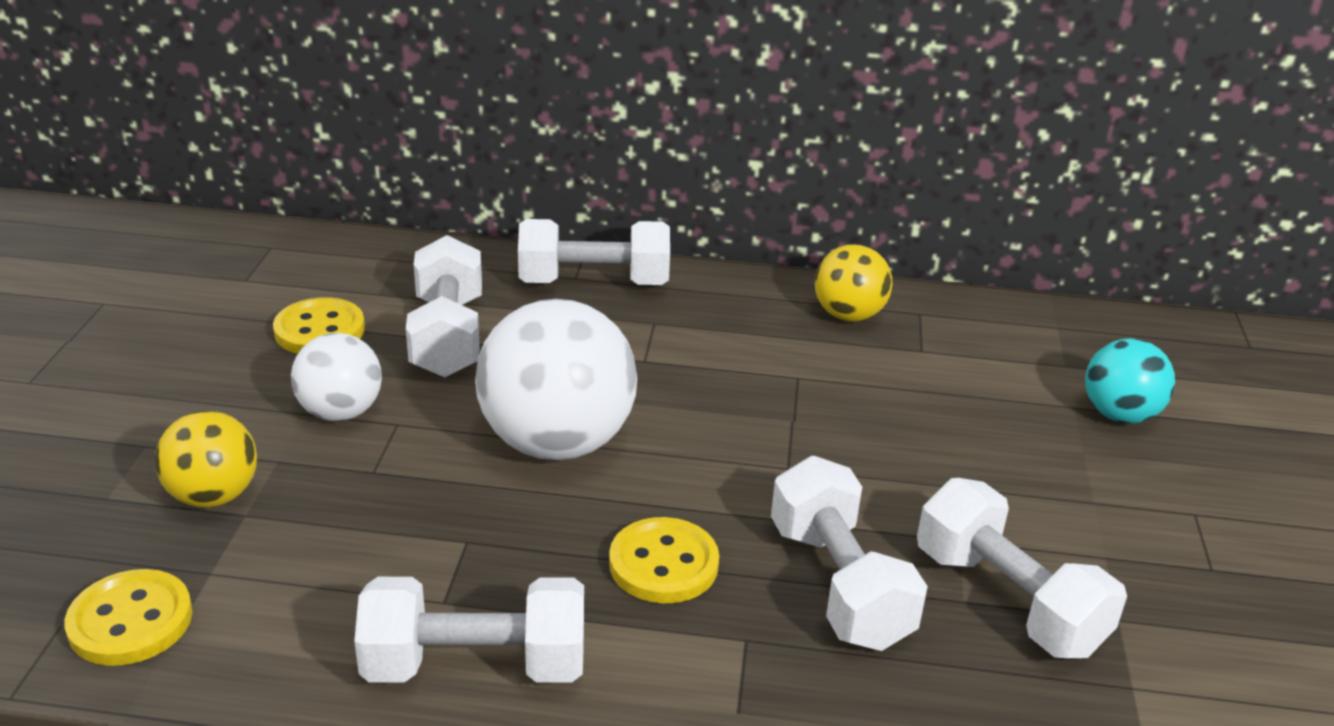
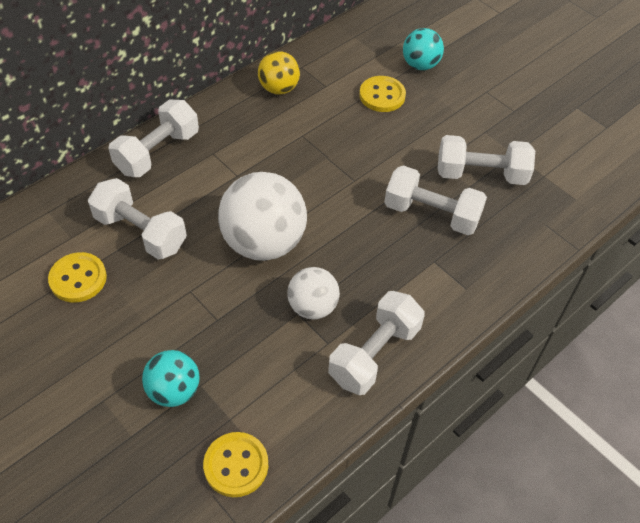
camera: 50 degrees left, 20 degrees up
yellow ball [155,411,257,507] -> turquoise ball [142,350,200,407]
white ball [291,333,382,421] -> white ball moved to [287,267,340,319]
yellow button [609,517,719,603] -> yellow button moved to [359,76,406,112]

